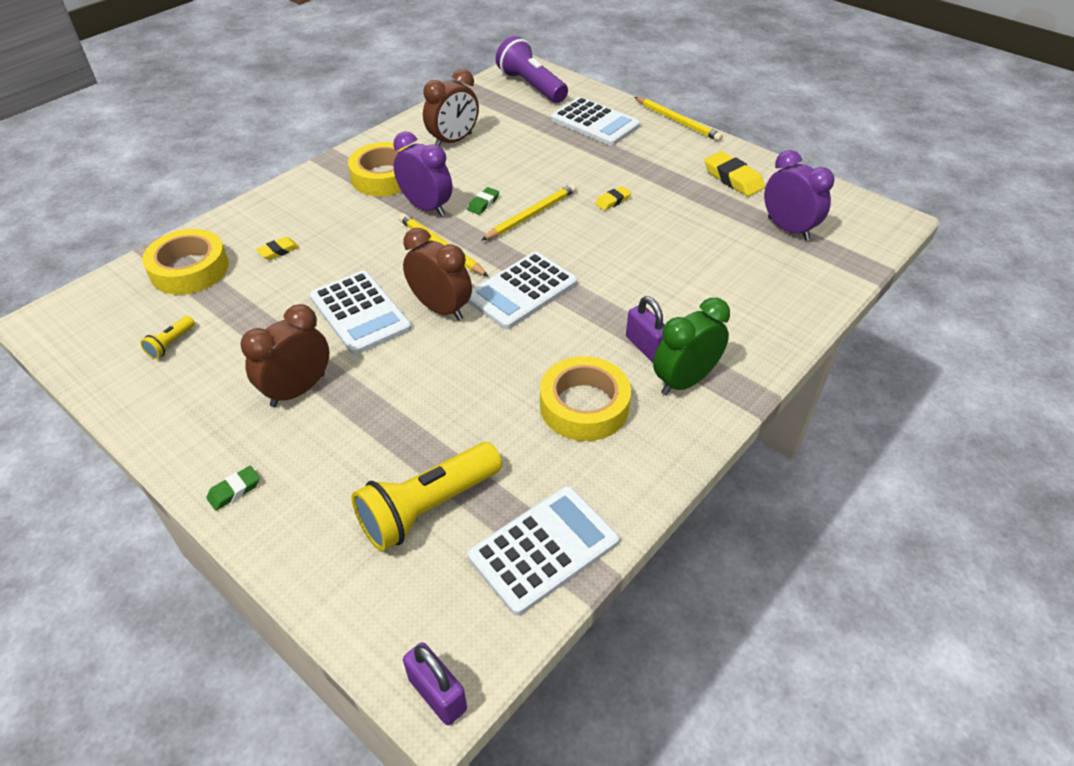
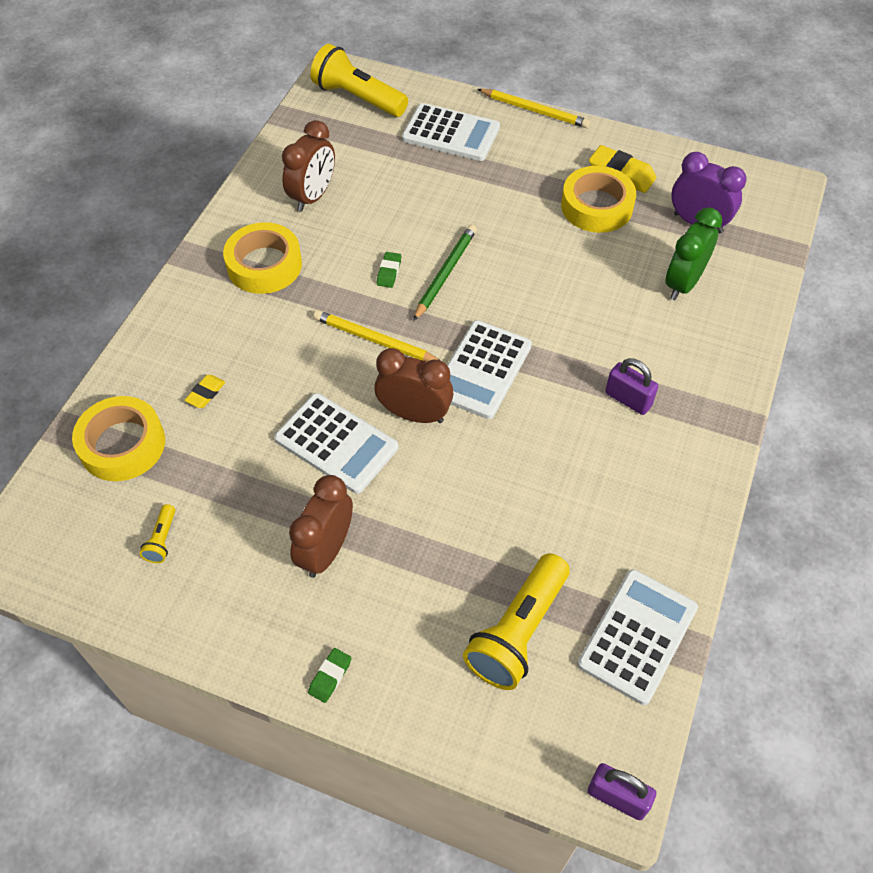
camera: 20 degrees left, 10 degrees up
purple clock [393,131,452,217] -> none
yellow pencil [482,184,577,240] -> green pencil [413,225,477,321]
purple flashlight [496,36,568,103] -> yellow flashlight [310,44,408,117]
yellow tape [540,356,631,441] -> yellow tape moved to [561,166,636,233]
yellow eraser [595,186,632,211] -> none
green clock [653,298,730,395] -> green clock moved to [665,207,722,300]

